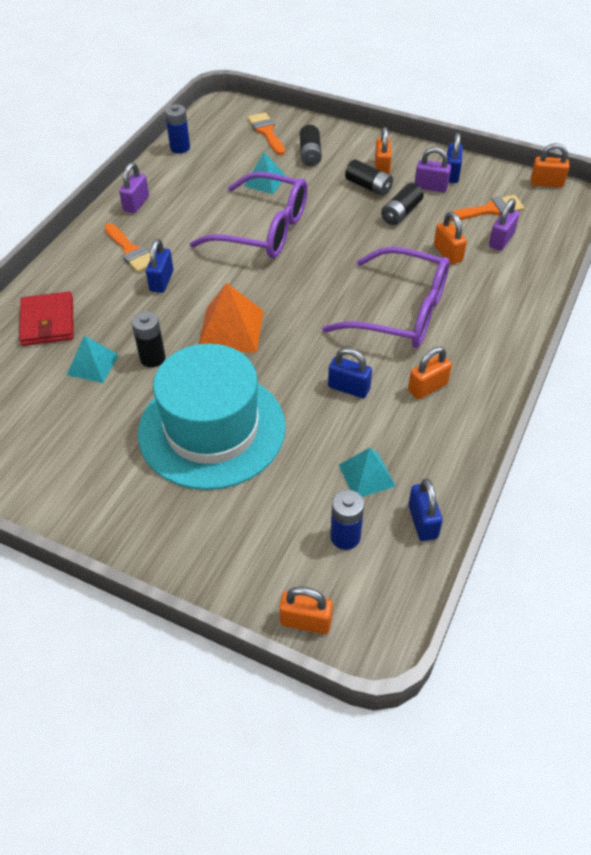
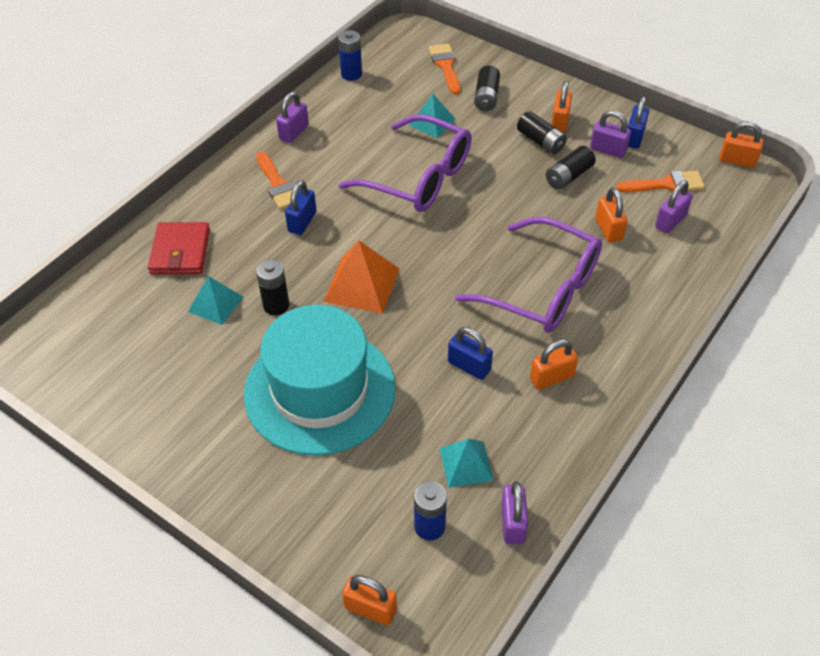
camera: 10 degrees right, 0 degrees up
blue padlock [408,479,443,541] -> purple padlock [501,481,528,544]

